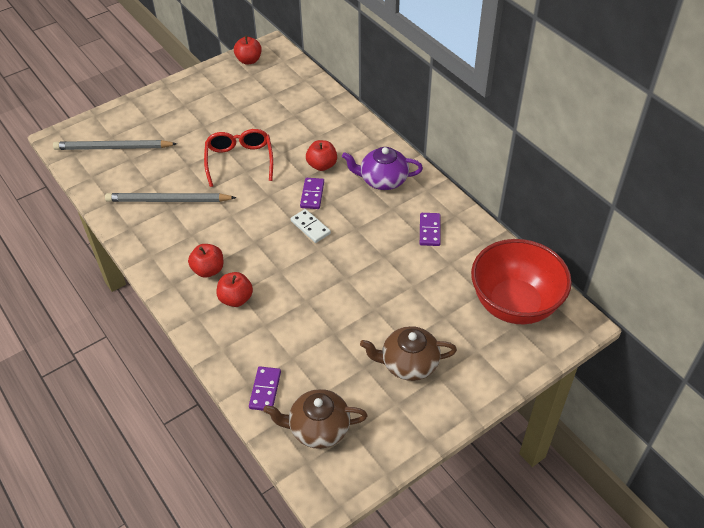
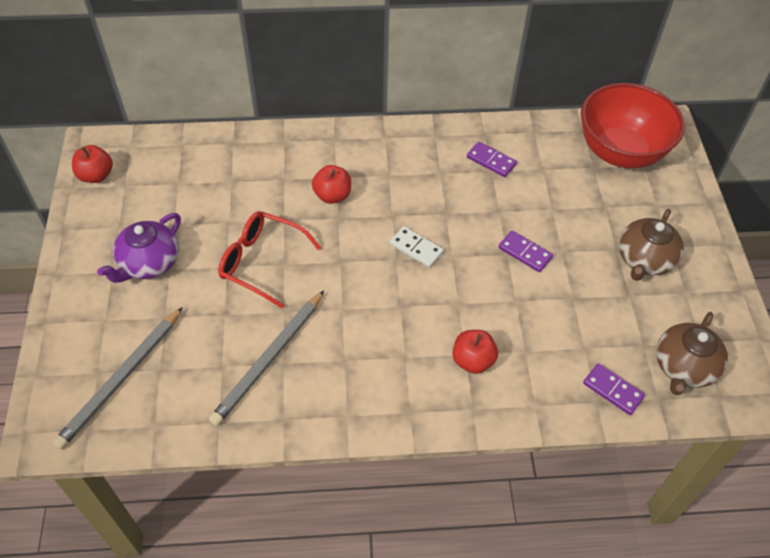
camera: 60 degrees left, 5 degrees up
red apple [188,244,223,278] -> none
white domino [290,209,331,243] -> white domino turned 45 degrees clockwise [390,226,444,268]
purple domino [300,178,324,209] -> purple domino moved to [498,230,553,272]
purple teapot [342,147,423,190] -> purple teapot moved to [97,213,181,283]

